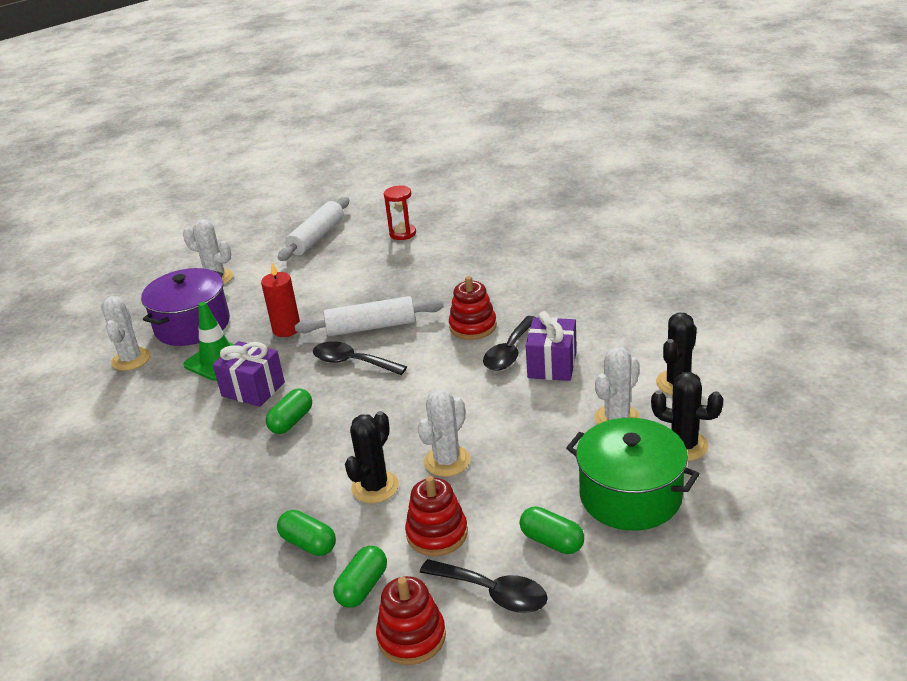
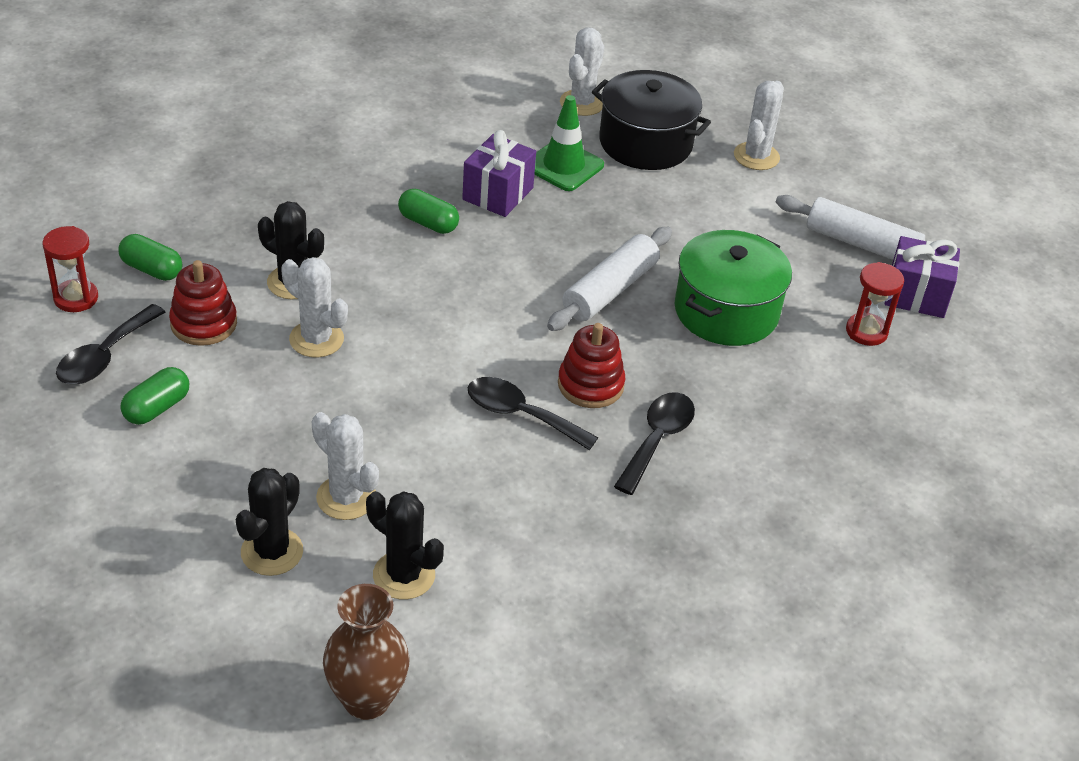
camera: 85 degrees right, 10 degrees up
white cactus [101,296,151,371] -> white cactus turned 60 degrees counterclockwise [560,27,605,116]
purple pot [141,268,230,346] -> black pot [592,70,711,170]
red candle [261,263,300,337] -> none
green capsule [277,510,336,556] -> none
white rolling pin [295,296,444,336] -> white rolling pin turned 45 degrees clockwise [547,227,672,331]
black spoon [313,341,407,375] -> black spoon moved to [614,392,695,495]
red stacking toy [376,576,446,665] -> red hourglass [43,226,98,312]
purple gift [526,311,577,381] -> purple gift moved to [885,236,960,318]
green pot [566,418,699,531] -> green pot moved to [675,230,792,346]
none -> brown vase [323,584,410,720]

